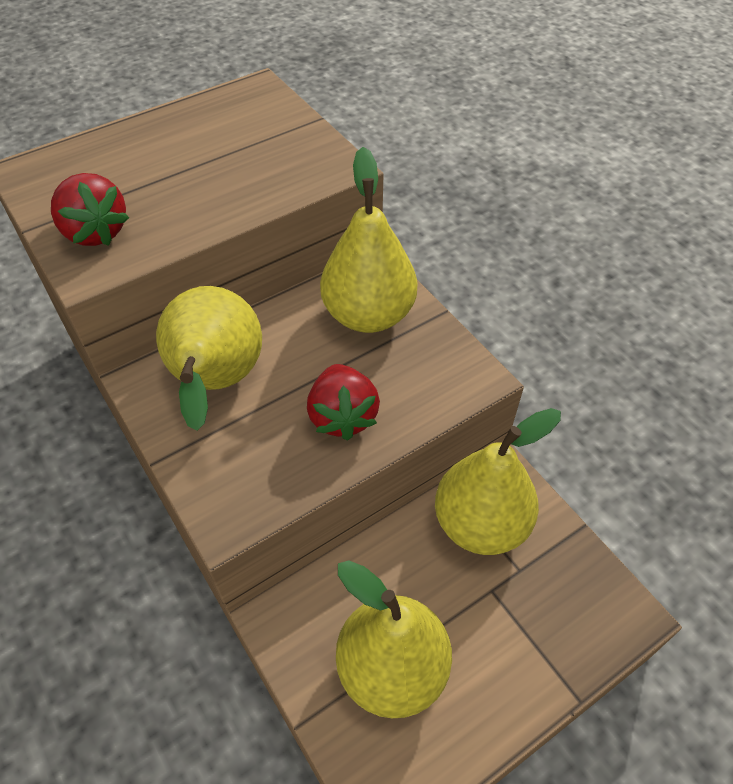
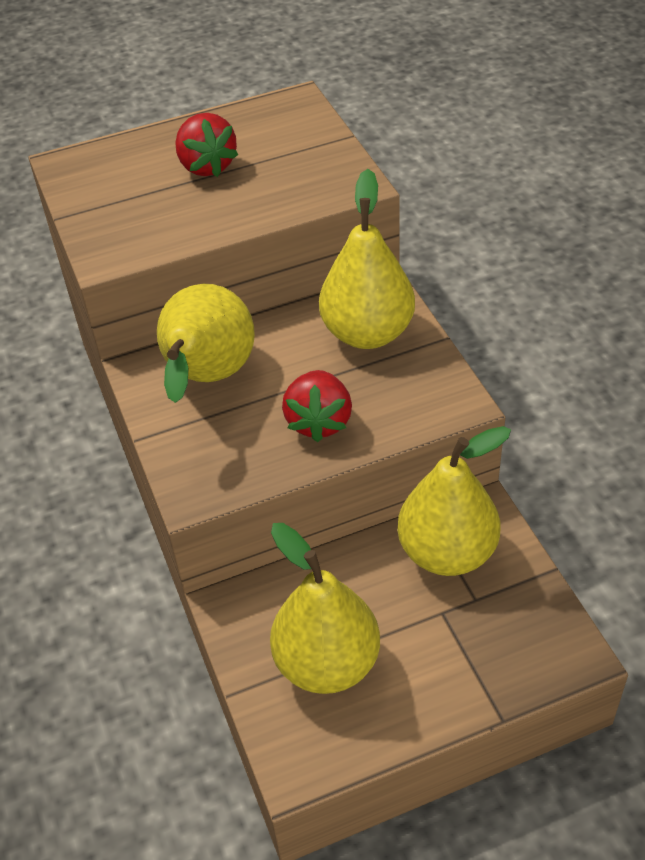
camera: 15 degrees right, 5 degrees down
red strawberry [51,173,129,246] -> red strawberry moved to [175,113,238,177]

